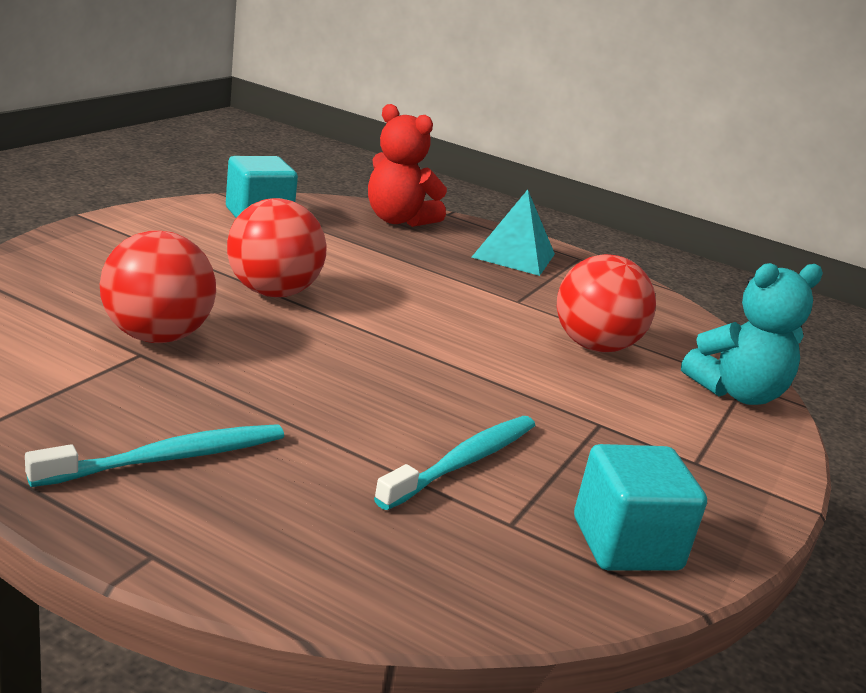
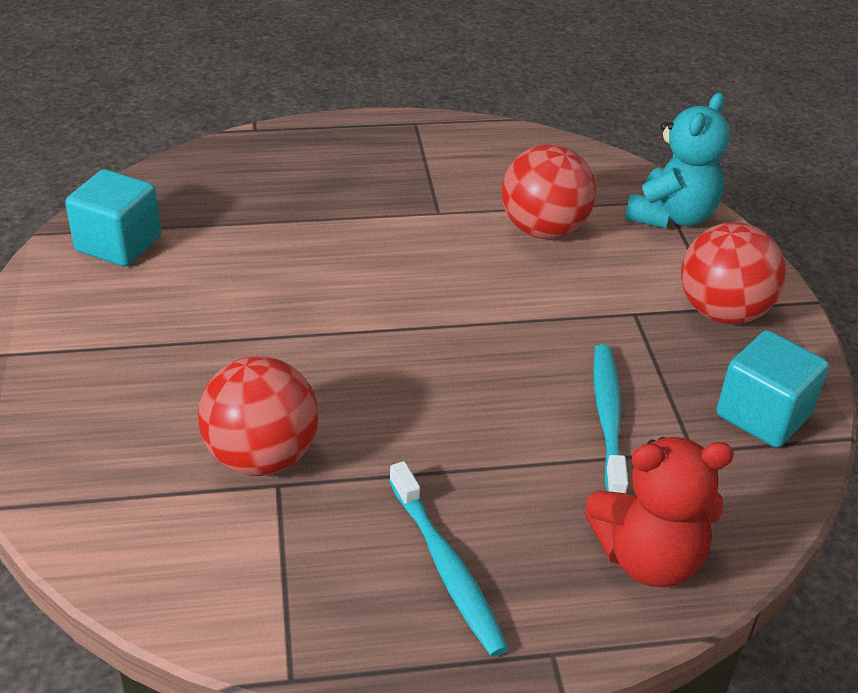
camera: 35 degrees left, 15 degrees up
turquoise toothbrush [25,424,284,487] -> turquoise toothbrush turned 135 degrees clockwise [389,461,509,657]
red ball [227,198,327,297] -> red ball moved to [681,222,786,324]
red teddy bear [368,104,447,227] -> red teddy bear moved to [585,437,734,587]
turquoise pyramid [472,190,555,276] -> none

